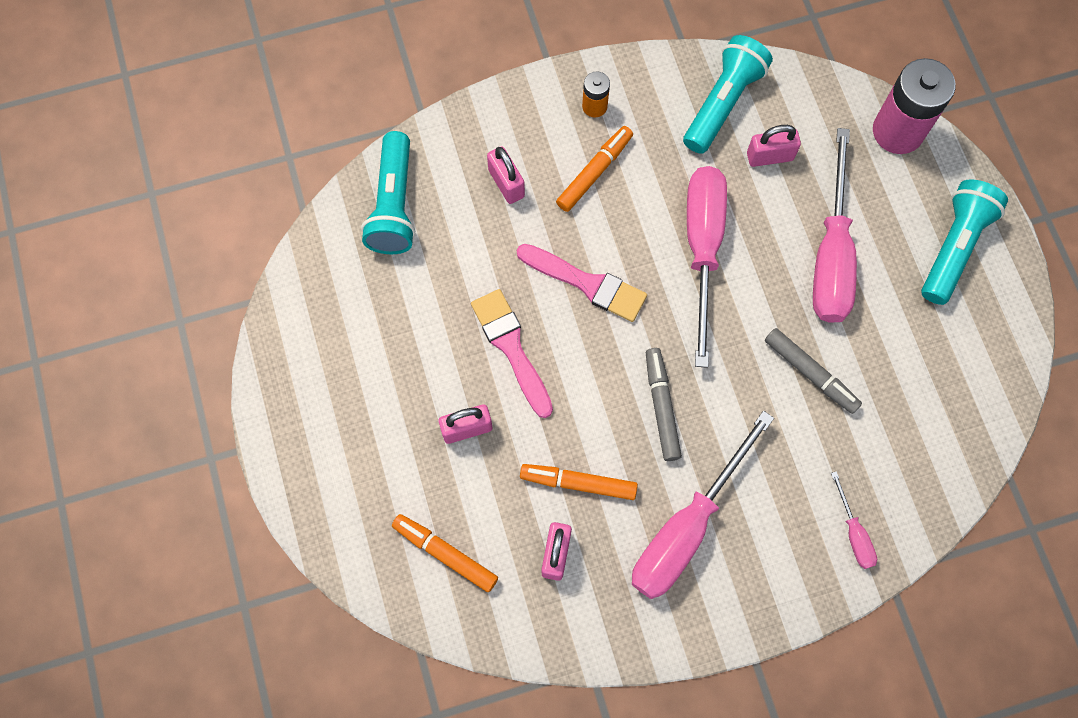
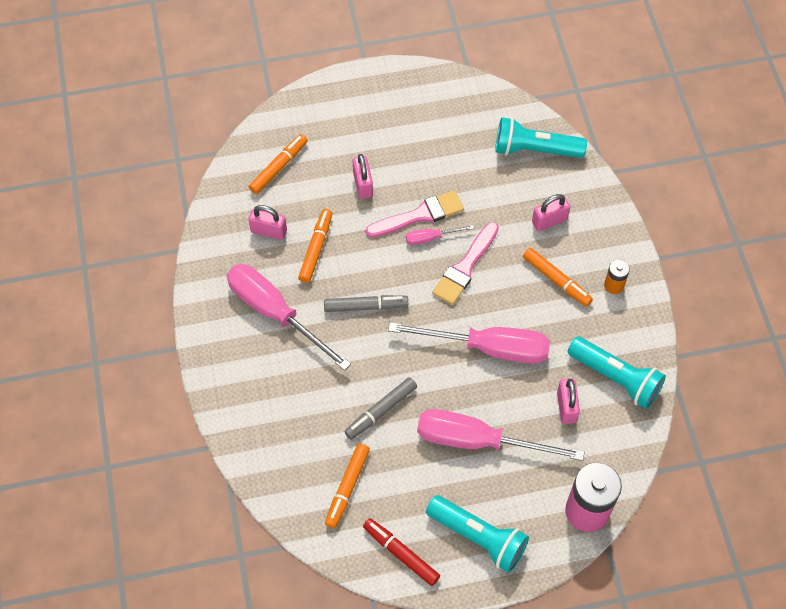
camera: 95 degrees right, 10 degrees down
pink screwdriver [831,471,877,569] -> pink screwdriver moved to [406,225,474,245]
none -> orange marker [325,443,370,528]
none -> red marker [363,518,440,586]

